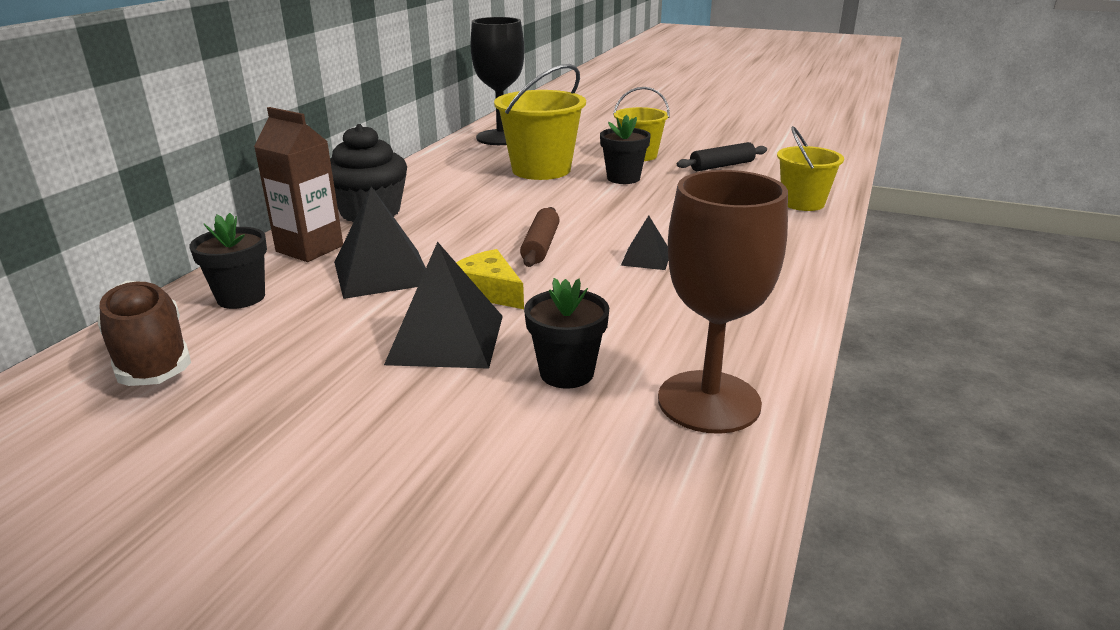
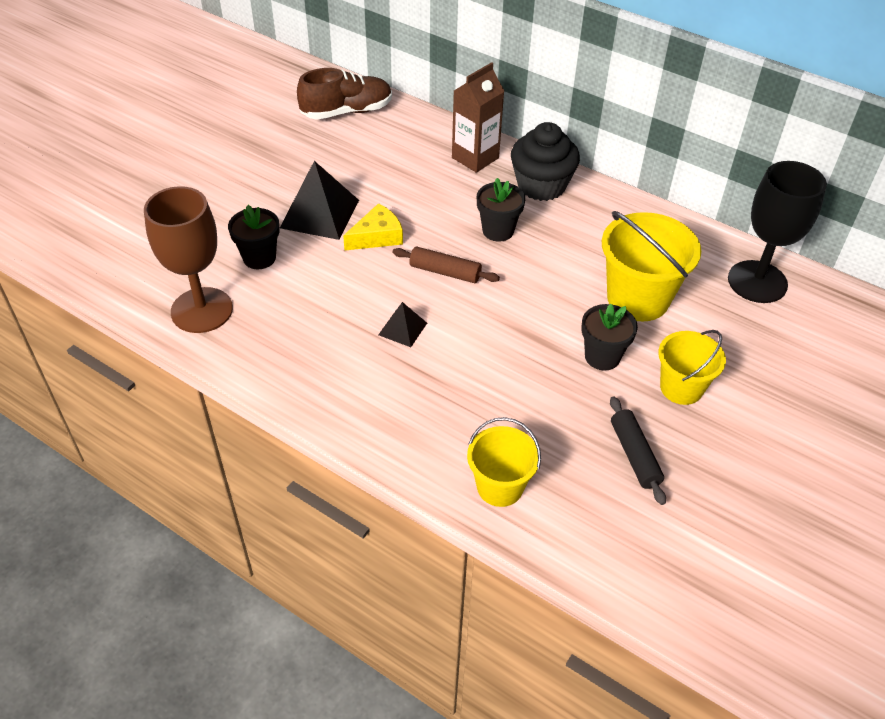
camera: 100 degrees right, 20 degrees up
black flower pot [189,213,267,309] -> black flower pot moved to [477,178,525,242]
black pyramid [334,186,426,299] -> none

